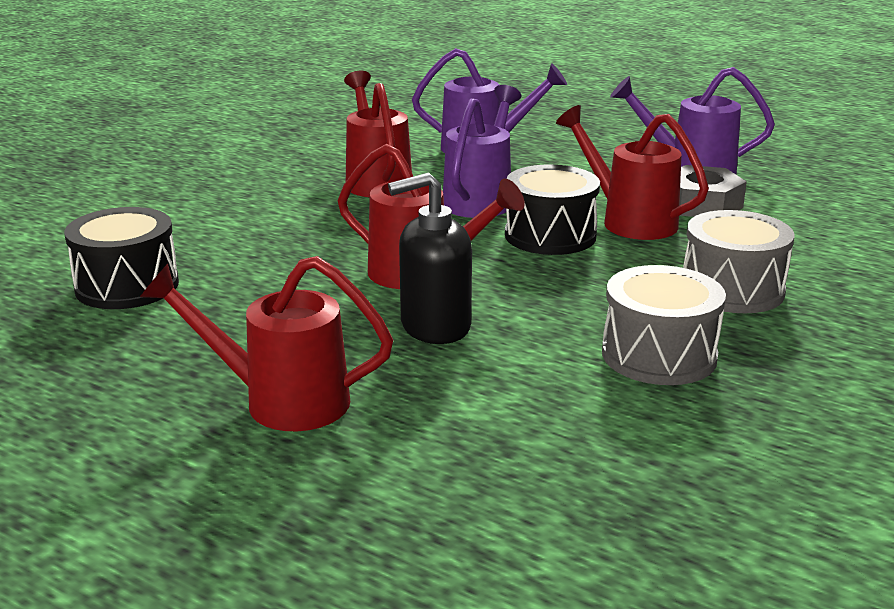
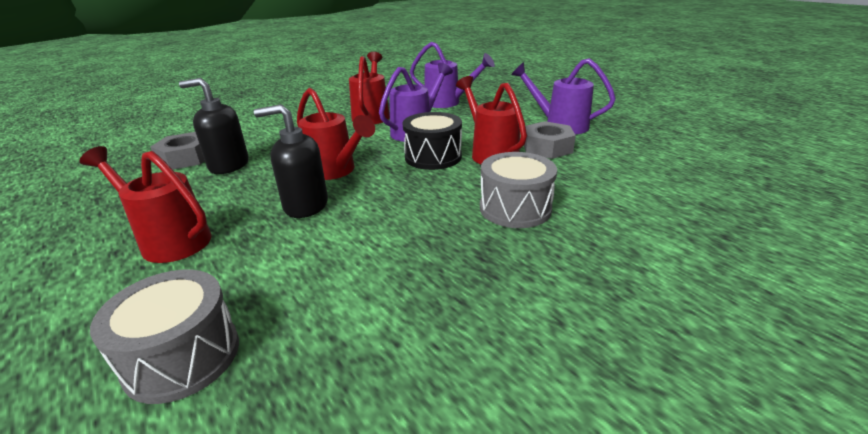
camera: 20 degrees right, 5 degrees up
black drum [64,207,179,309] -> grey nut [151,132,205,170]
grey drum [602,265,726,385] -> grey drum moved to [90,270,239,404]
none -> black soap dispenser [179,78,249,174]

